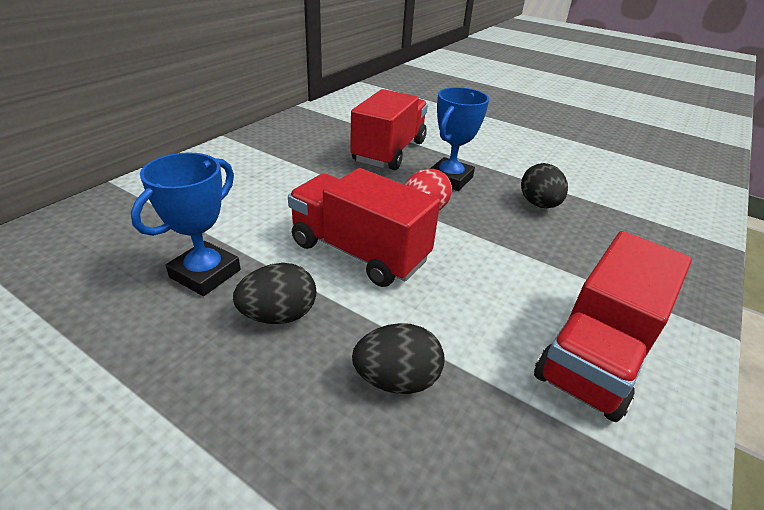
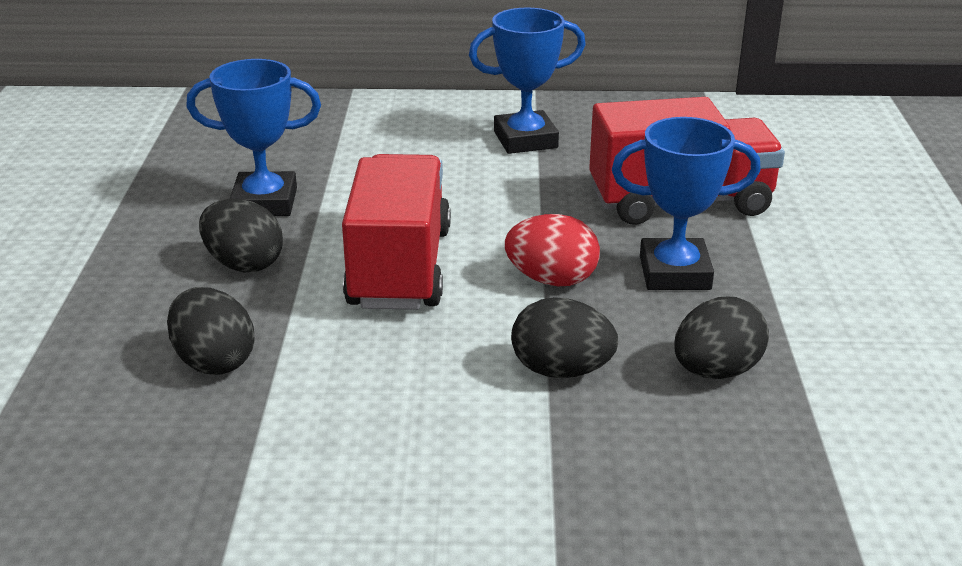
camera: 60 degrees right, 5 degrees down
red truck [534,231,692,422] -> none
none -> blue trophy [469,8,586,154]
none -> black egg [511,297,618,378]

